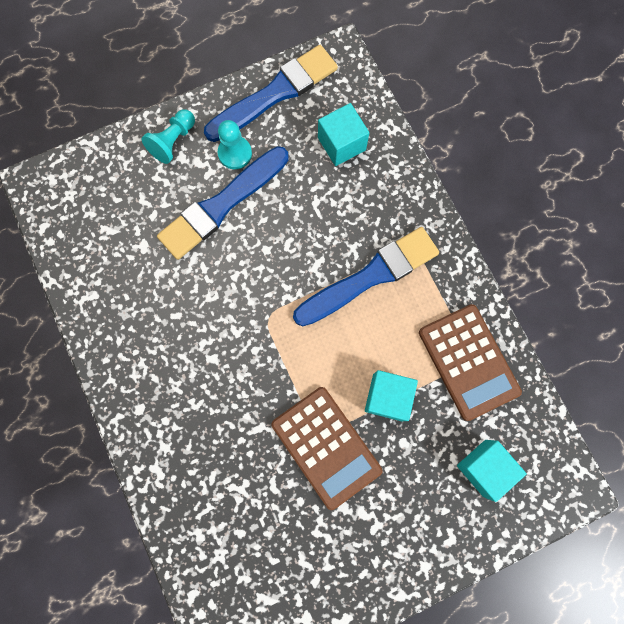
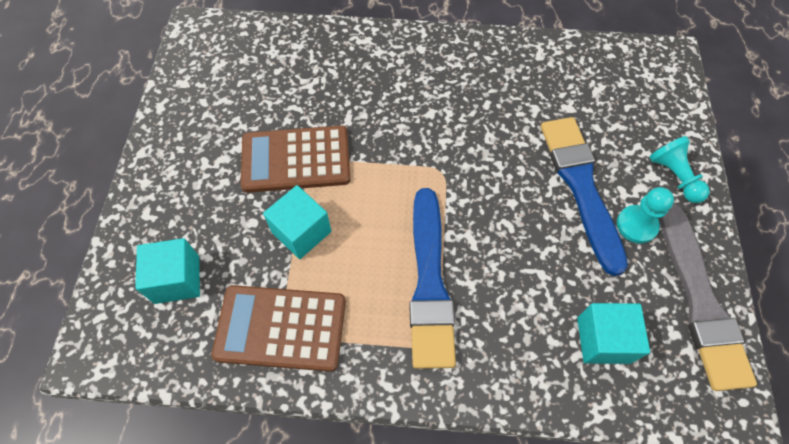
camera: 120 degrees right, 15 degrees down
blue brush [204,45,338,142] -> grey brush [660,204,757,391]

